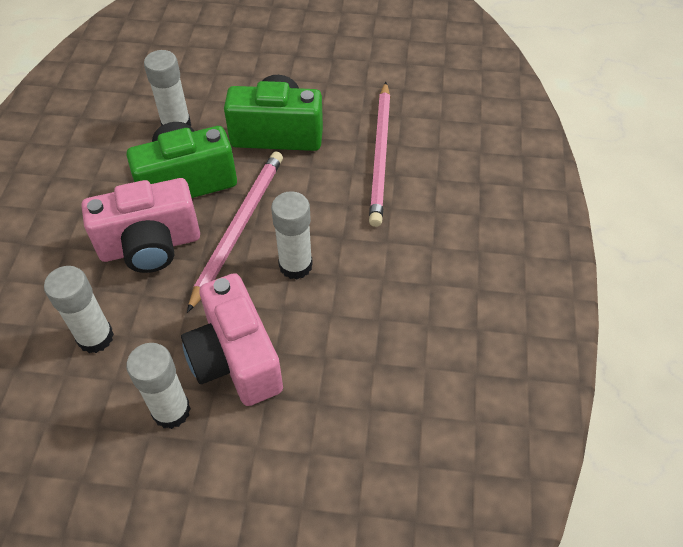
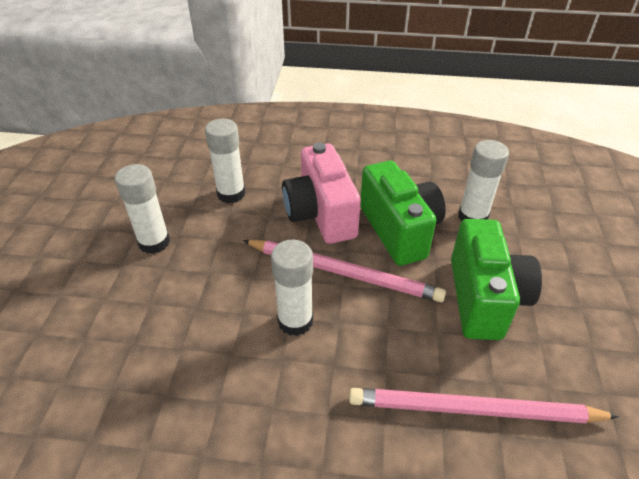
camera: 90 degrees right, 10 degrees down
pink camera [181,273,283,406] -> none

